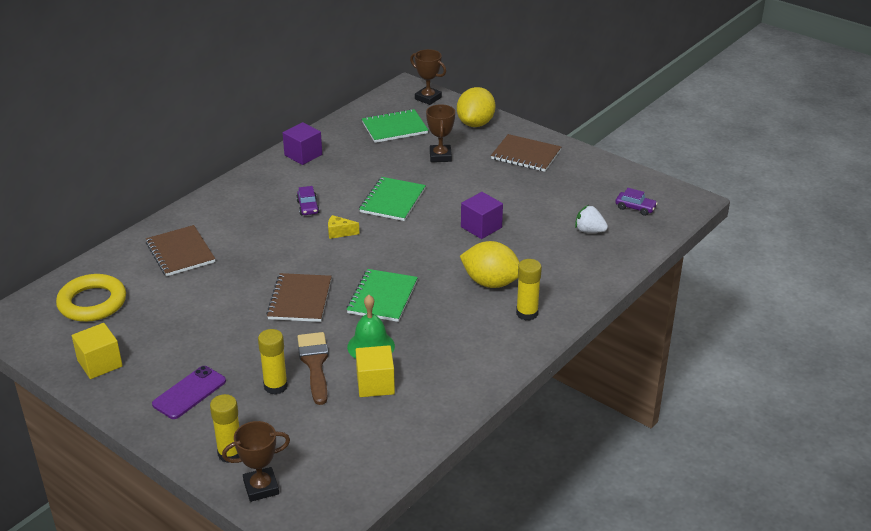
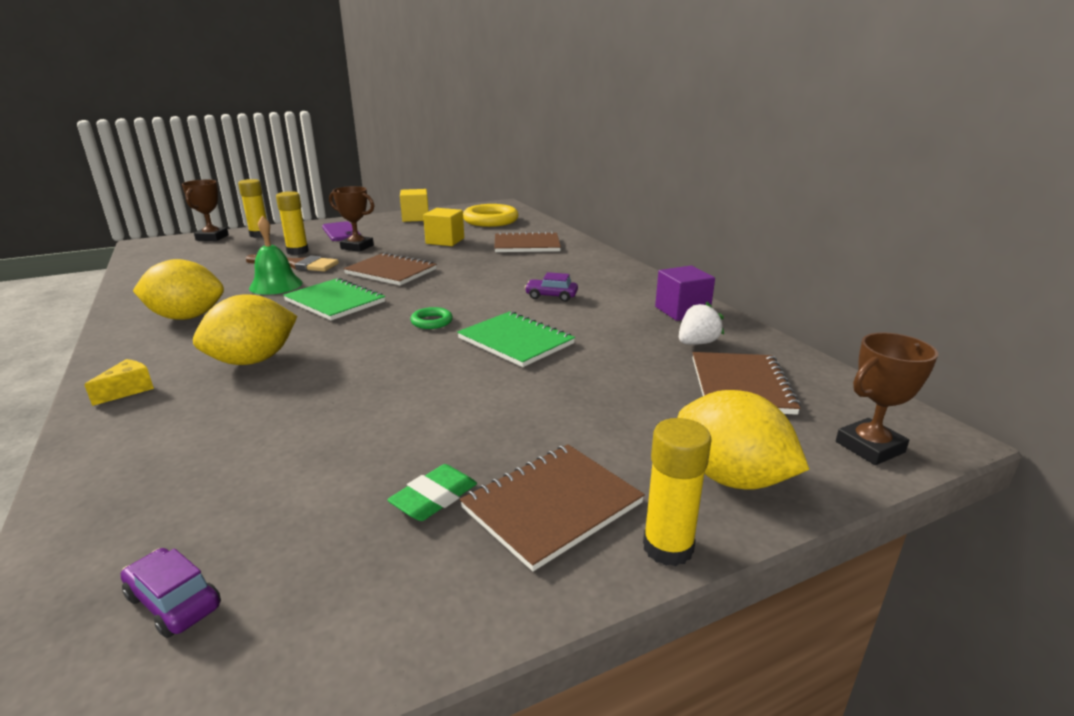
camera: 115 degrees right, 10 degrees down
yellow cheese [328,215,360,239] -> yellow cheese moved to [84,359,154,406]
yellow cube [356,345,395,397] -> yellow cube moved to [423,208,464,246]
green notebook [362,109,428,143] -> brown notebook [692,352,801,415]
brown trophy [426,104,455,162] -> brown trophy moved to [329,186,374,252]
purple cube [461,192,503,239] -> none
yellow glue stick [516,259,542,321] -> yellow glue stick moved to [643,418,712,566]
white strawberry [575,205,608,233] -> white strawberry moved to [679,302,724,345]
purple car [616,188,658,216] -> purple car turned 75 degrees clockwise [121,548,221,638]
none -> yellow lemon [133,259,224,320]
none -> green eraser [387,464,477,521]
none -> green ring [410,307,453,329]

